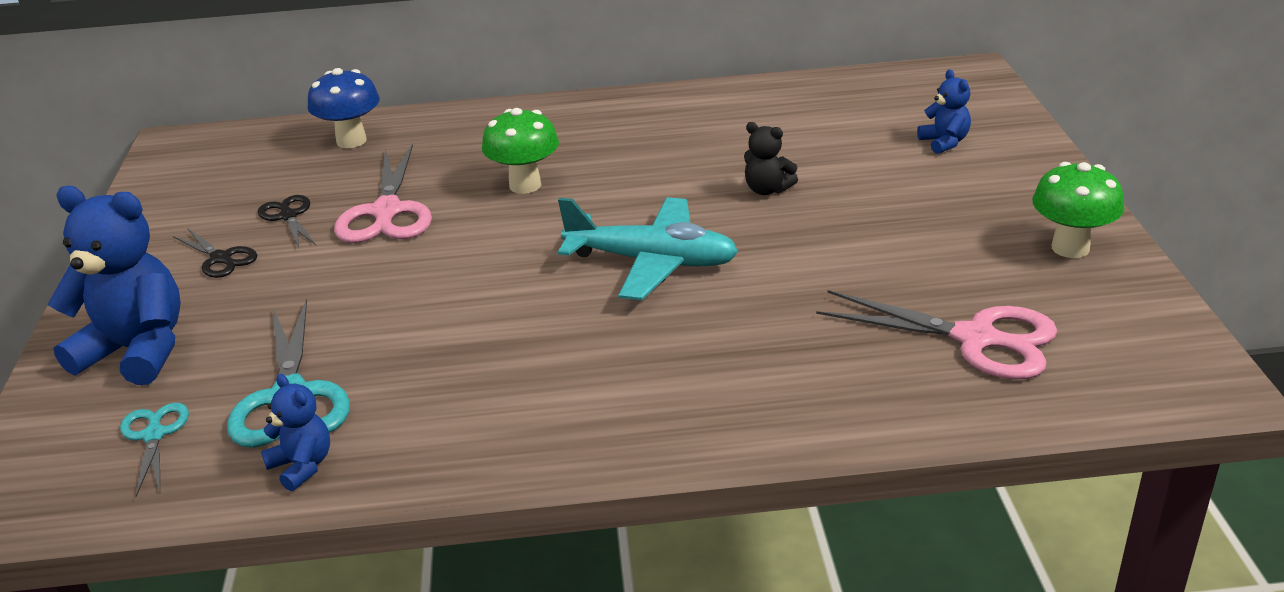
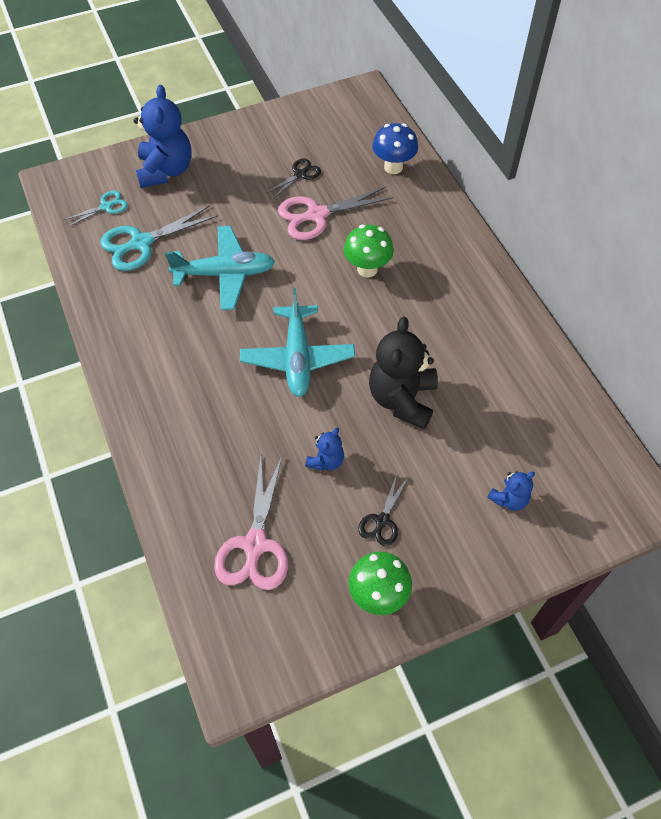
camera: 70 degrees right, 25 degrees up
black scissors [173,228,257,278] -> black scissors moved to [358,474,408,546]
blue teddy bear [261,374,330,491] -> blue teddy bear moved to [305,428,344,471]
black teddy bear [744,122,798,195] -> black teddy bear [369,317,438,429], size x2.00
none -> turquoise plane [165,226,275,310]

